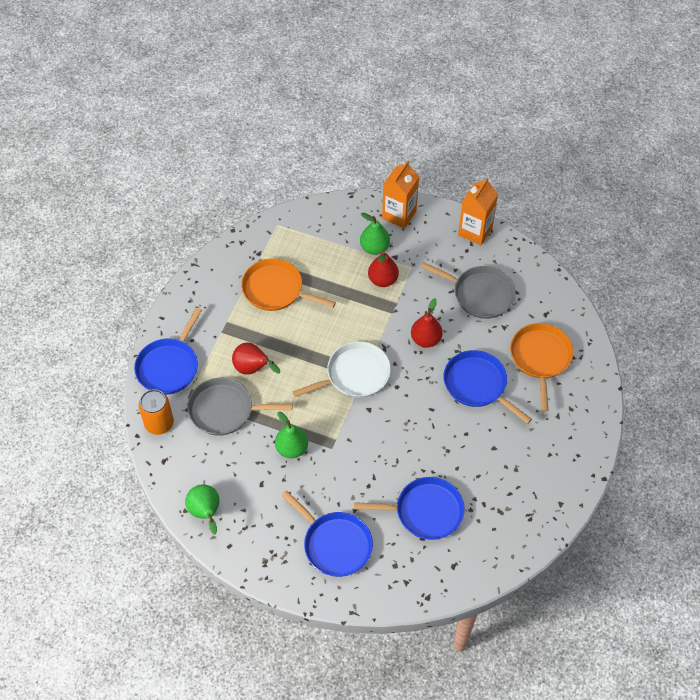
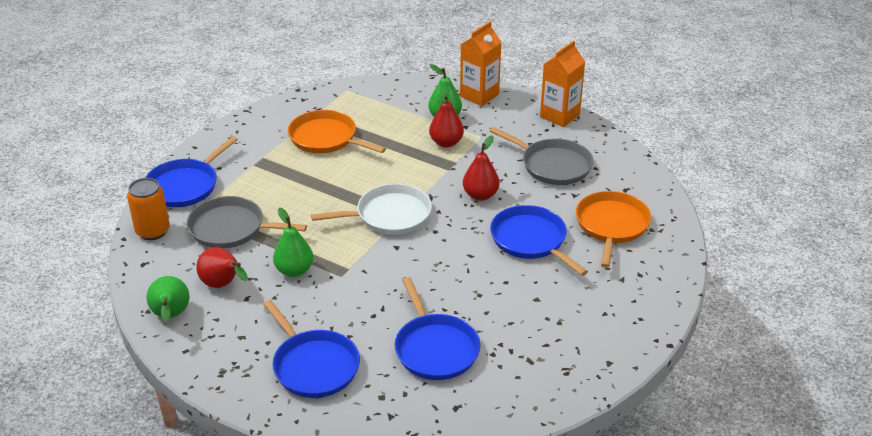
camera: 10 degrees right, 20 degrees down
red pear [232,342,280,375] -> red pear moved to [196,247,248,288]
blue pan [354,477,465,540] -> blue pan turned 60 degrees clockwise [395,277,481,380]

